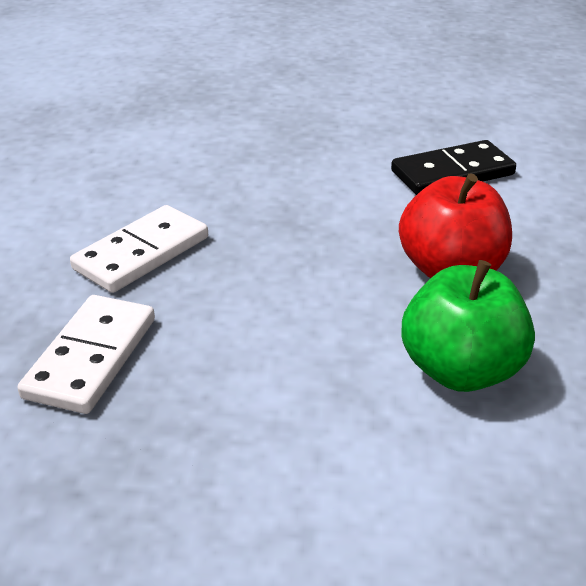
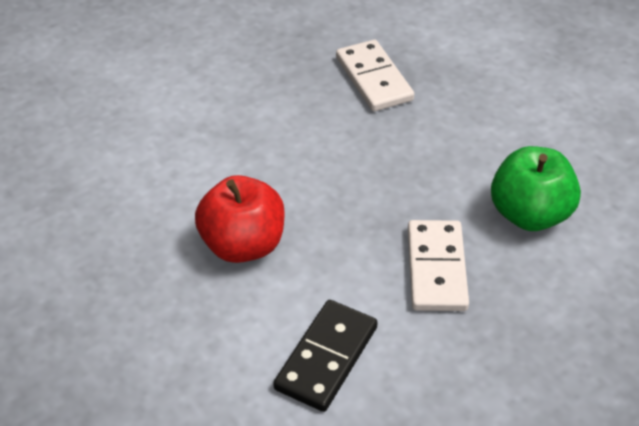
camera: 140 degrees right, 10 degrees up
white domino [70,205,208,293] -> white domino moved to [408,220,469,311]
green apple [401,260,535,392] -> green apple moved to [491,146,581,231]

